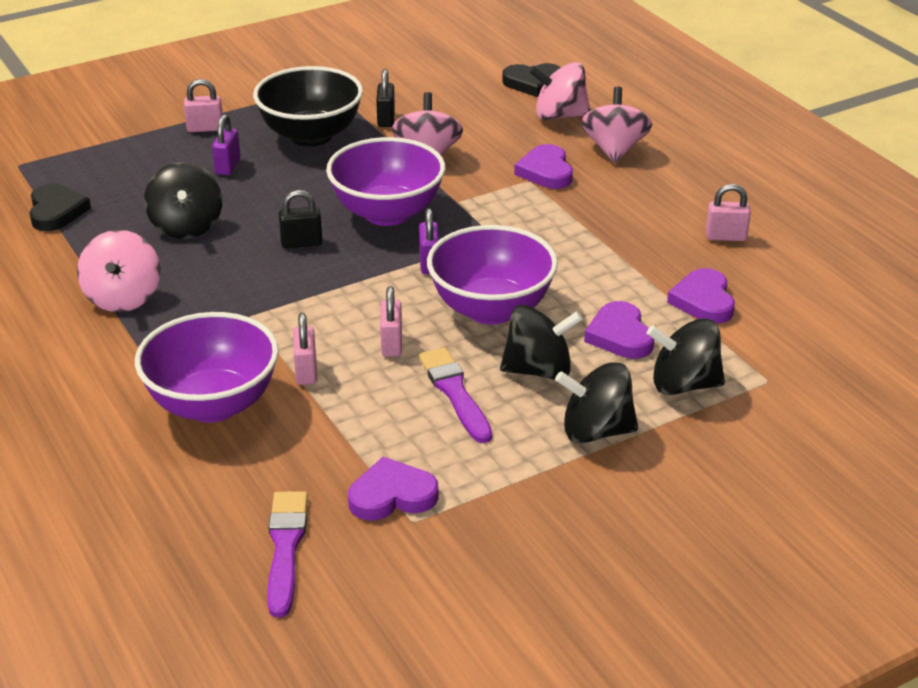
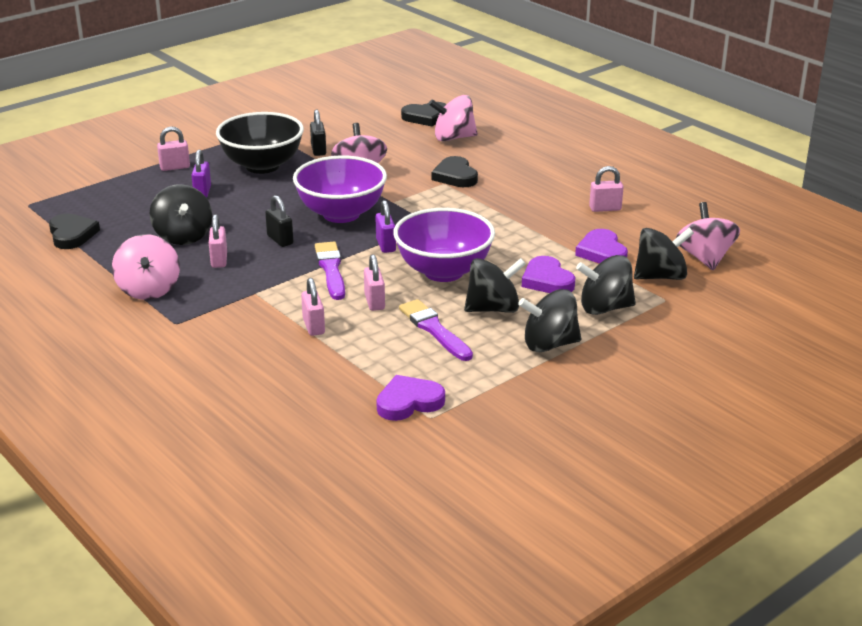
camera: 10 degrees left, 5 degrees down
purple bowl [135,312,279,422] -> none
purple brush [267,491,308,618] -> purple brush moved to [315,242,345,300]
black padlock [279,190,322,248] -> black padlock turned 75 degrees clockwise [265,195,293,247]
purple heart [514,144,573,189] -> black heart [432,156,478,187]
pink spinning top [581,86,652,163] -> pink spinning top moved to [676,202,740,270]
none -> pink padlock [209,214,227,268]
none -> black spinning top [634,228,694,280]

